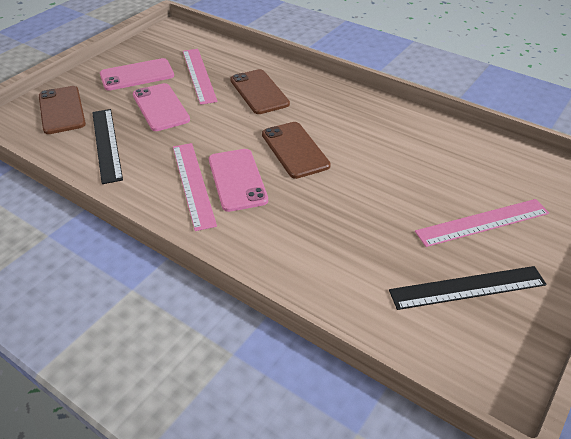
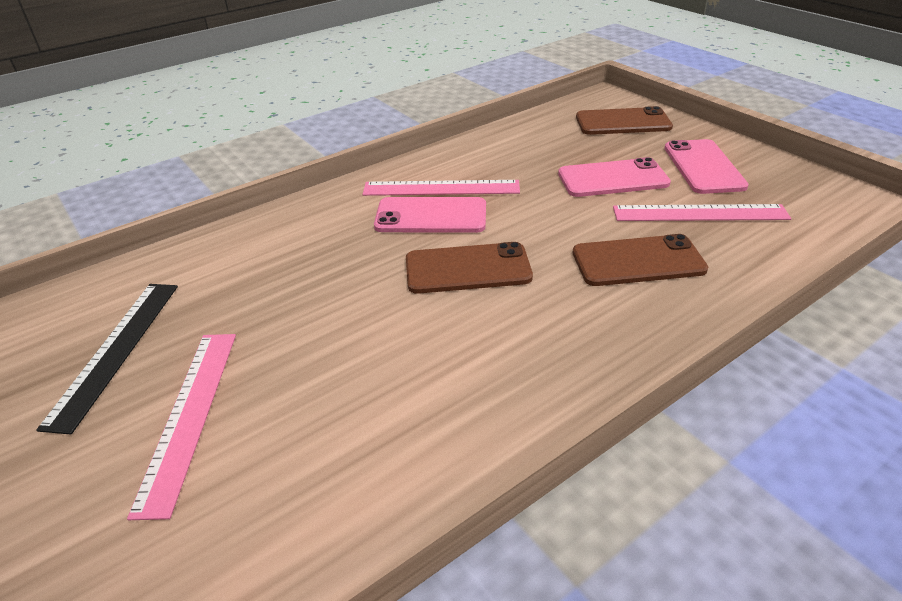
camera: 110 degrees right, 5 degrees down
black ruler [92,109,123,184] -> none

